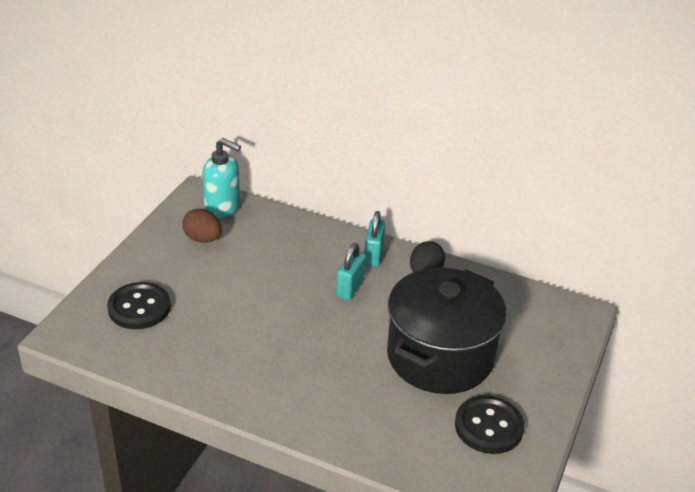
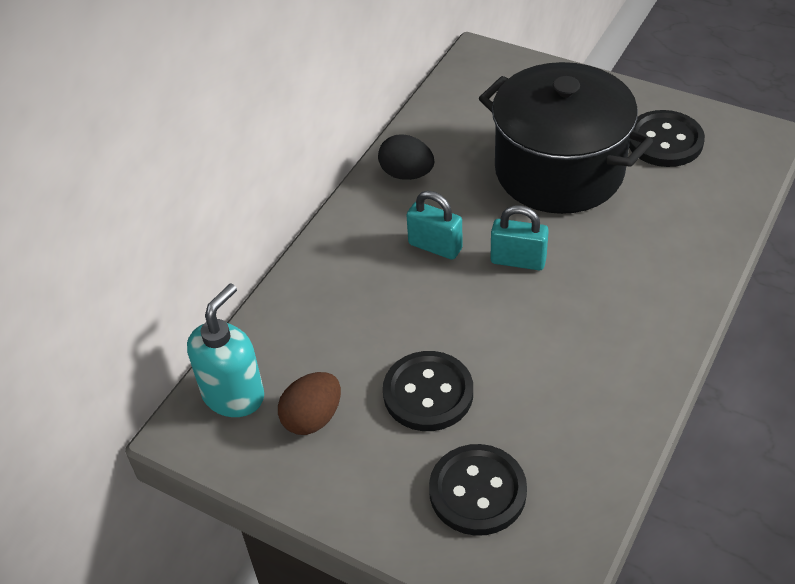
camera: 80 degrees left, 10 degrees up
turquoise padlock [365,211,385,267] -> turquoise padlock moved to [491,205,549,270]
none -> black button [383,351,473,431]

